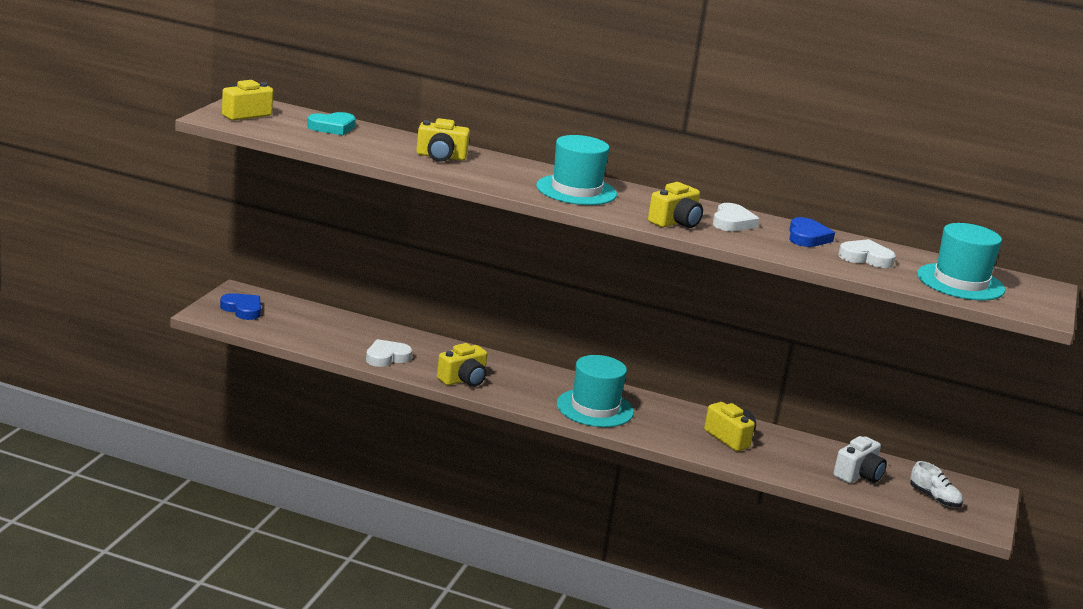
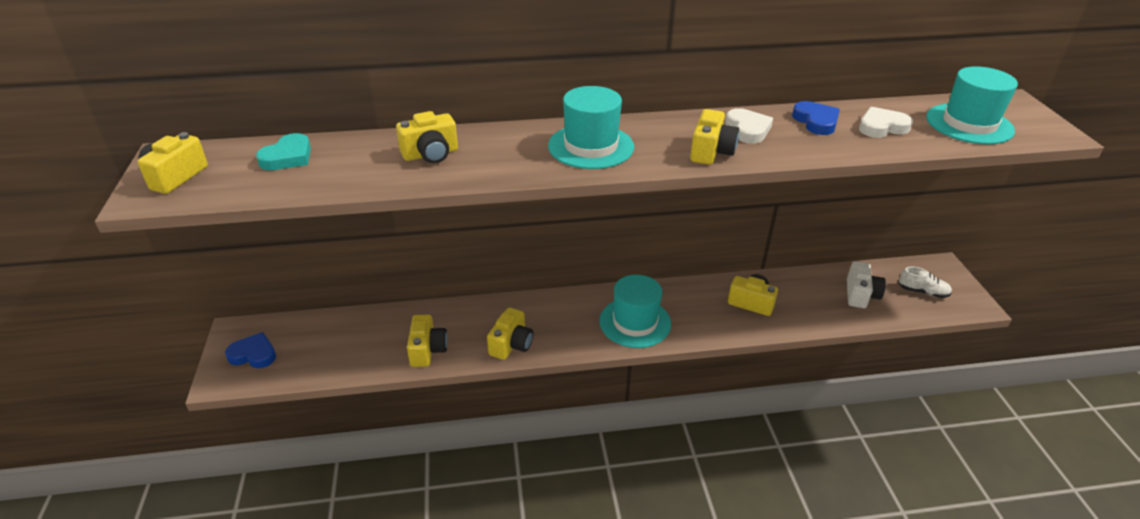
camera: 25 degrees left, 15 degrees up
white heart [366,339,412,367] -> yellow camera [407,315,448,367]

